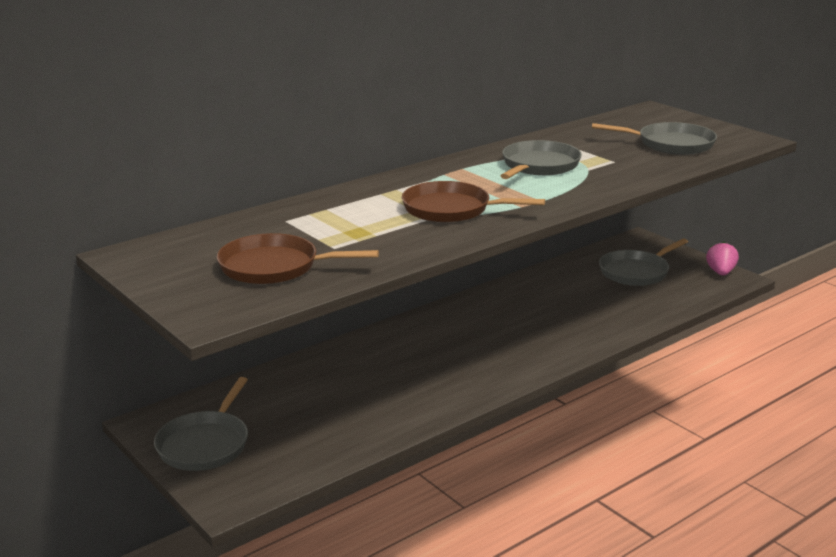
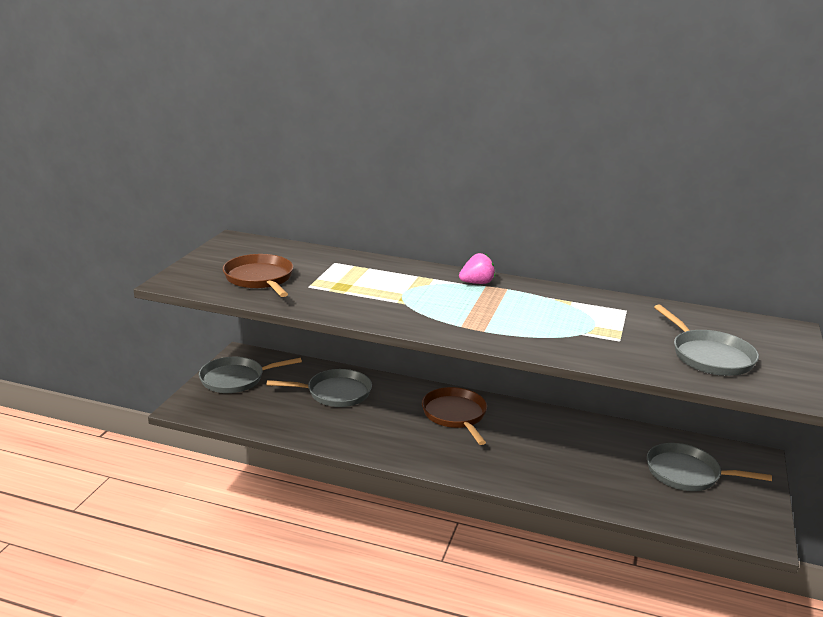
camera: 55 degrees right, 0 degrees up
brown pan [402,181,545,223] -> brown pan moved to [422,387,487,445]
grey pan [500,140,582,179] -> grey pan moved to [267,369,372,407]
pink strawberry [706,242,739,275] -> pink strawberry moved to [459,253,495,284]

